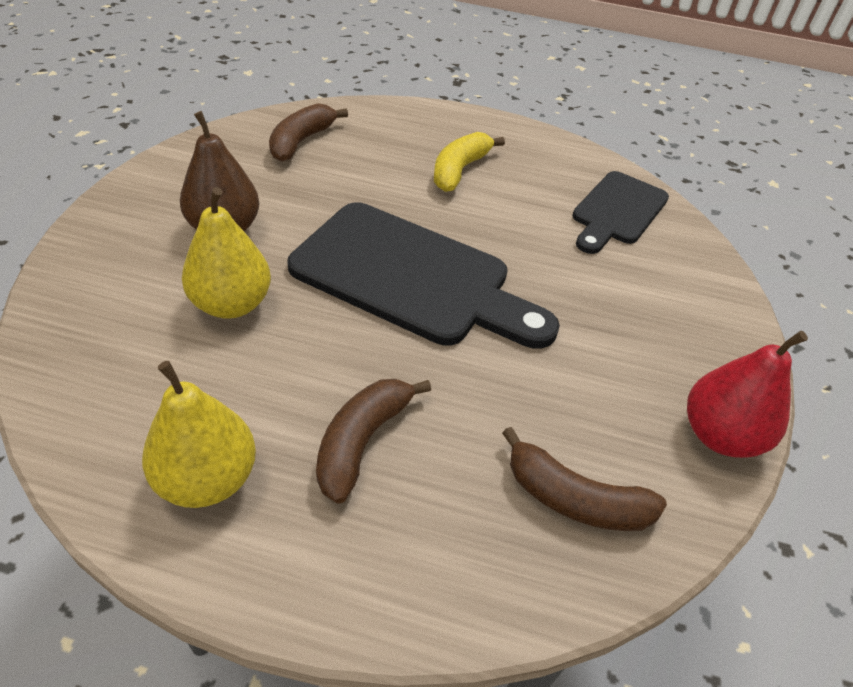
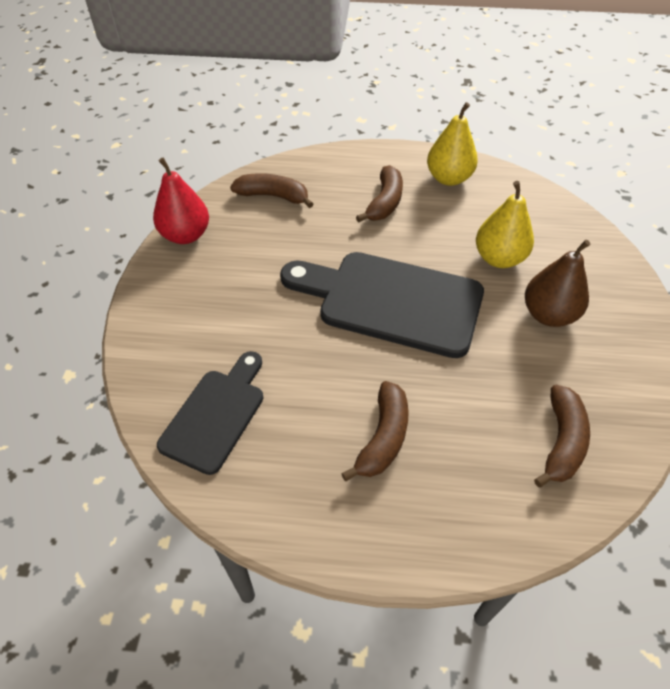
camera: 175 degrees right, 5 degrees up
yellow banana [434,132,505,192] -> brown banana [341,381,409,481]

